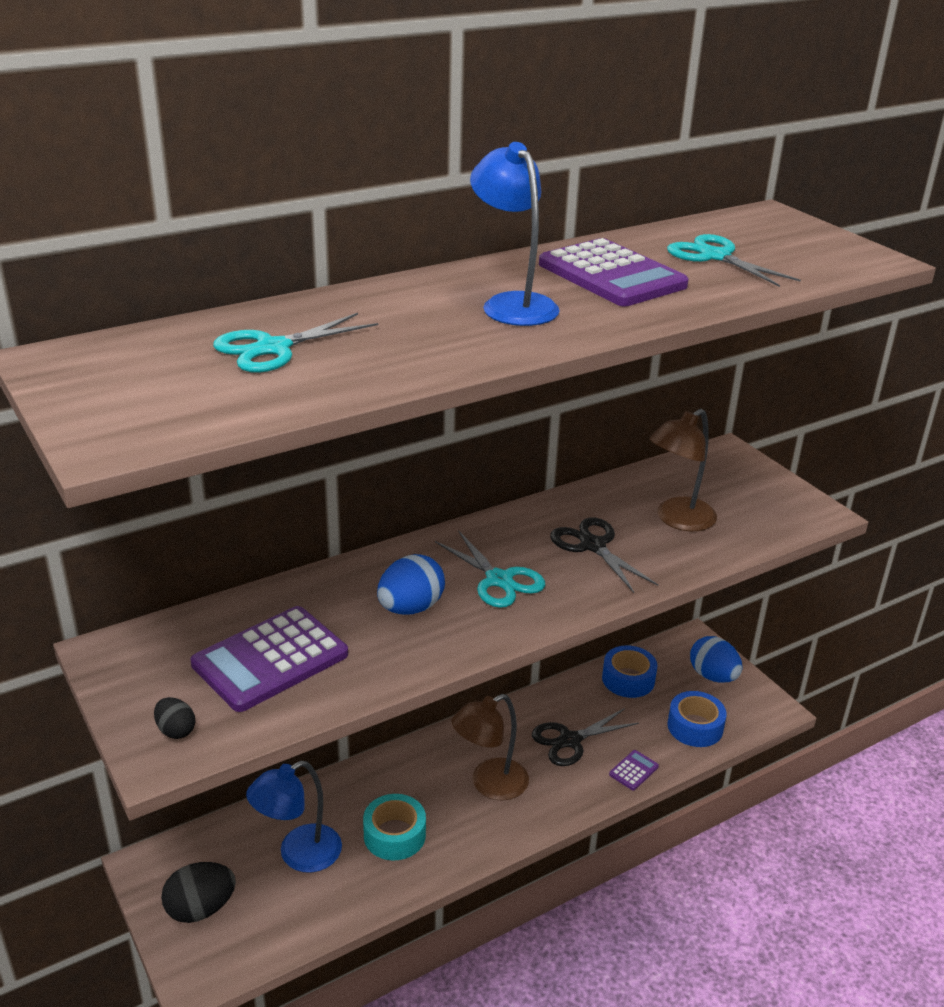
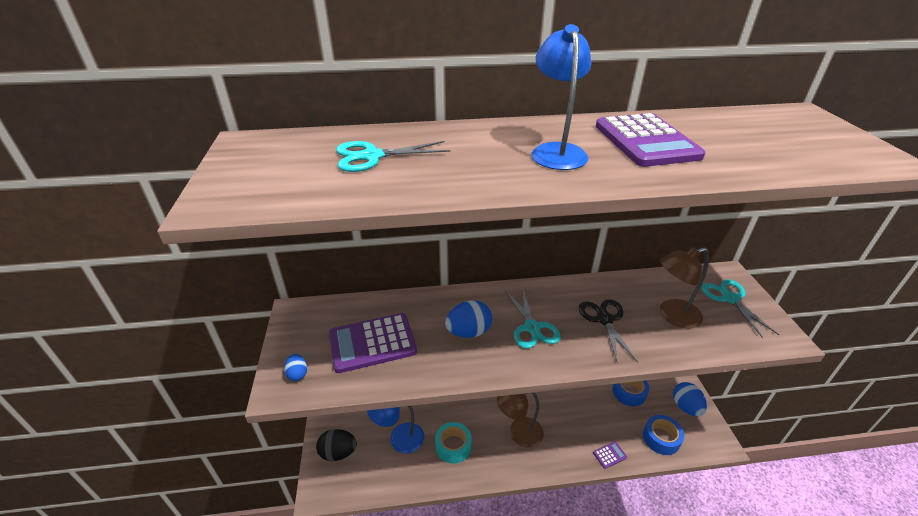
camera: 25 degrees right, 5 degrees up
black egg [154,697,195,739] -> blue egg [284,354,307,381]
black scissors [532,708,639,766] -> none
turquoise scissors [667,234,801,287] -> turquoise scissors moved to [702,279,779,338]

